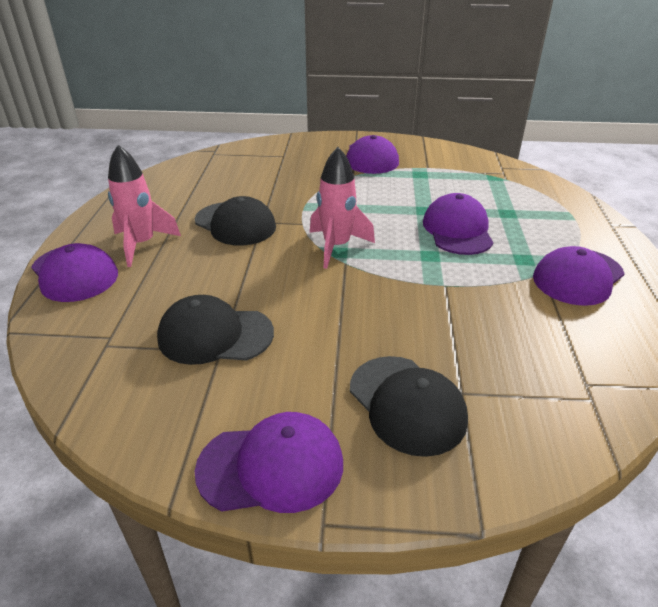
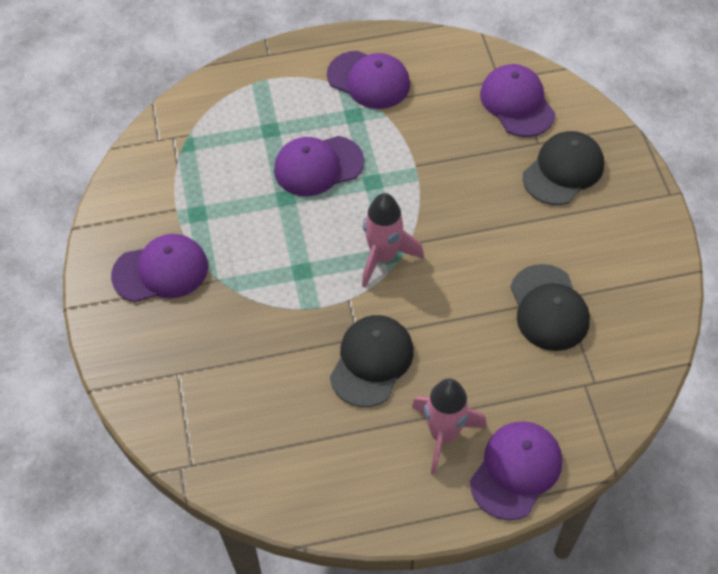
camera: 105 degrees left, 20 degrees up
purple cap [195,412,343,513] -> purple cap moved to [480,64,555,137]

